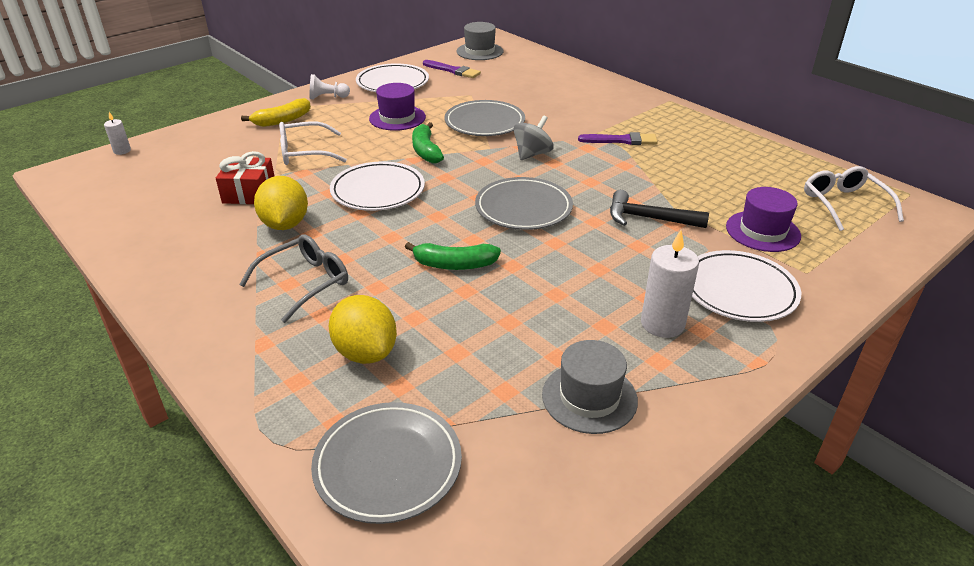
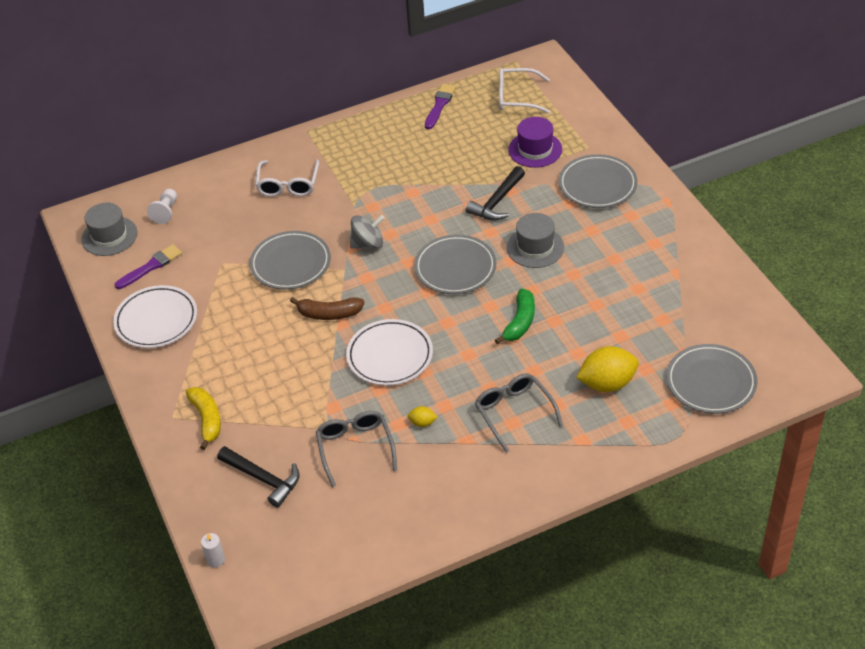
camera: 70 degrees left, 10 degrees up
red gift [216,151,274,204] -> grey glasses [316,411,397,487]
yellow lemon [254,176,308,230] -> yellow lemon [408,406,438,427], size x0.46
white glasses [279,121,347,165] -> white glasses moved to [255,160,319,197]
white pawn [310,74,350,100] -> white pawn moved to [147,189,177,224]
purple hat [369,83,426,131] -> none
green banana [412,122,444,163] -> brown banana [290,297,365,320]
grey spinning top [513,115,554,160] -> grey spinning top turned 105 degrees clockwise [350,215,385,249]
grey hat [542,340,638,434] -> grey hat moved to [507,213,564,268]
purple brush [578,132,658,145] -> purple brush moved to [425,84,456,129]
white candle [641,230,699,338] -> none
white plate [692,250,801,322] -> grey plate [559,154,638,208]
none -> black hammer [217,446,300,508]

